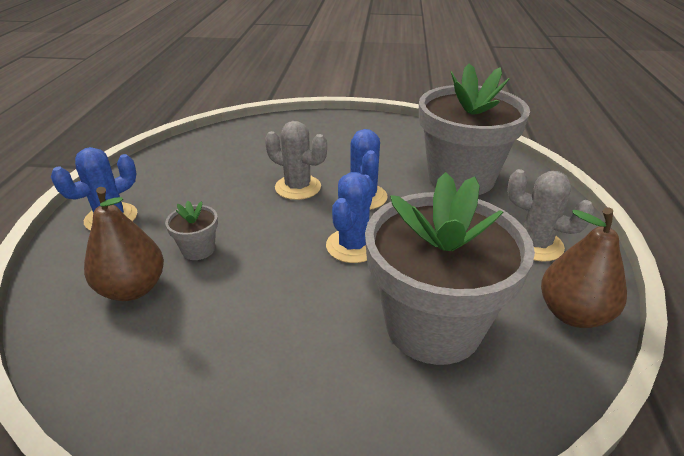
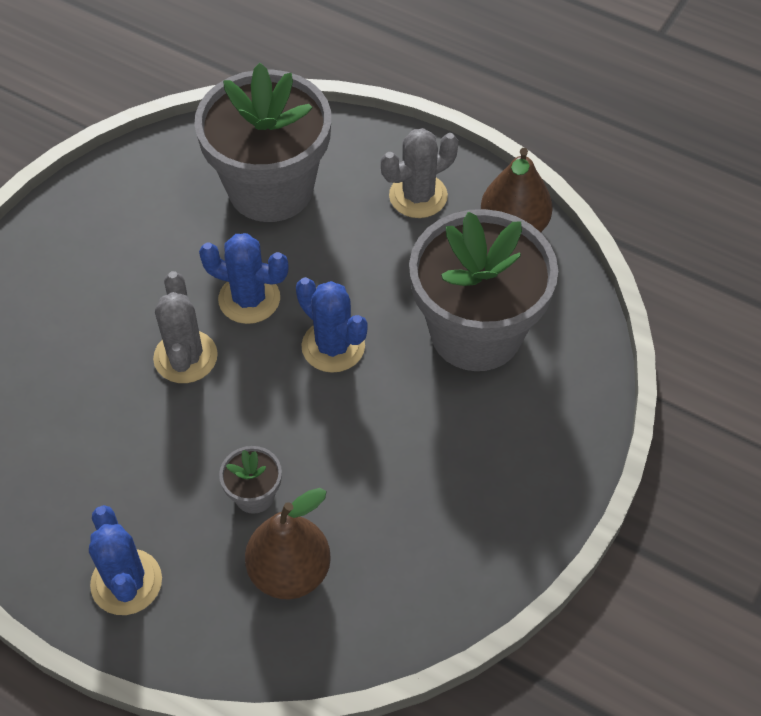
camera: 65 degrees left, 20 degrees up
grey cactus [265,121,327,200] -> grey cactus turned 60 degrees counterclockwise [153,271,218,383]

